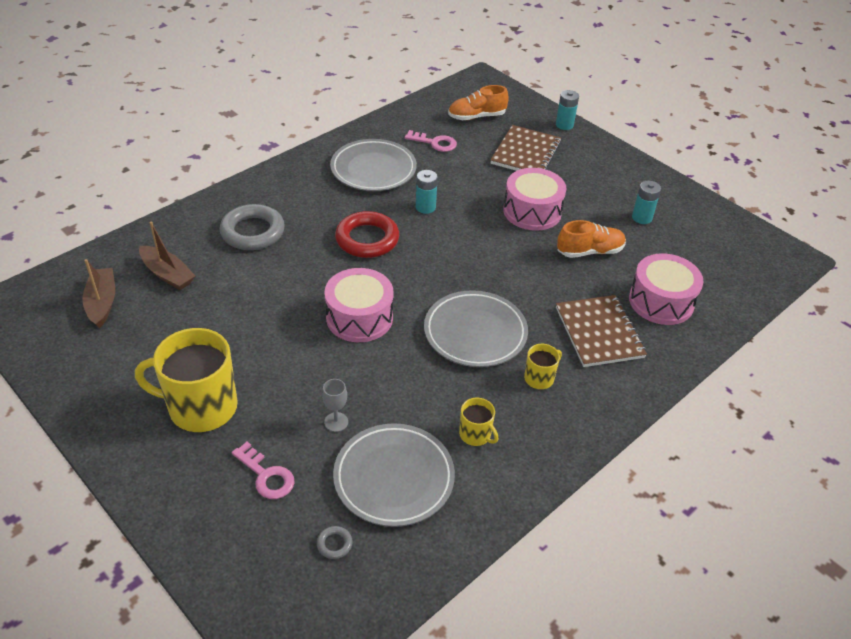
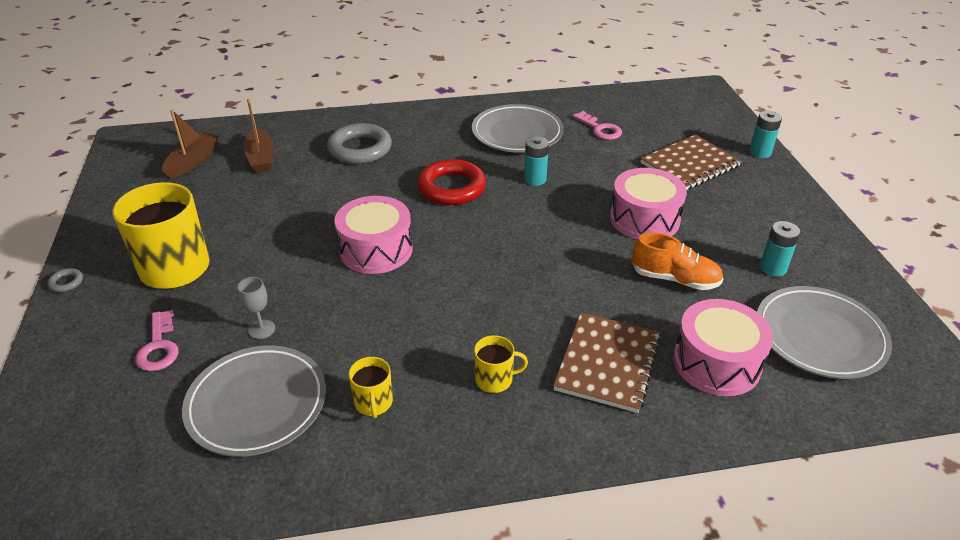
camera: 35 degrees right, 5 degrees down
grey ring [317,526,353,559] -> grey ring moved to [48,268,83,292]
grey plate [424,290,528,367] -> grey plate moved to [757,286,892,379]
orange shoe [448,85,509,120] -> none

